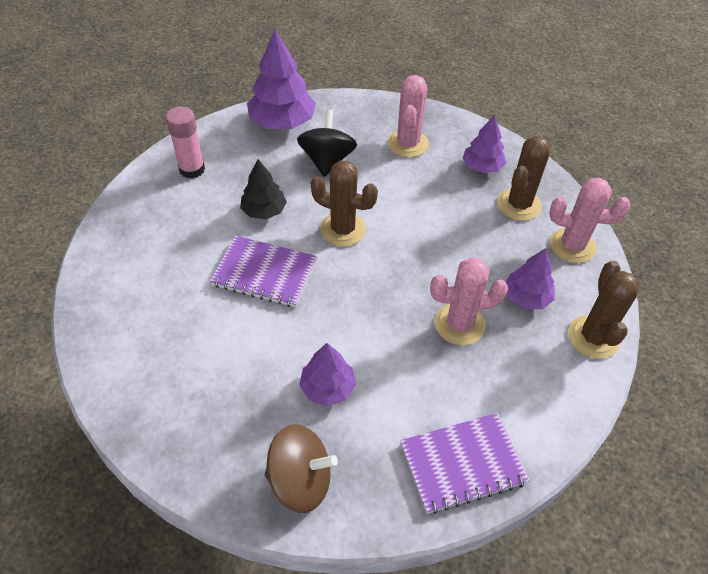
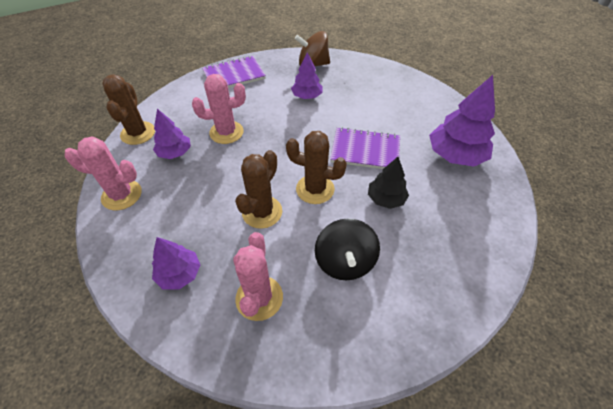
camera: 175 degrees right, 0 degrees up
pink glue stick [166,107,205,178] -> none
purple tree [247,30,316,129] -> purple tree moved to [429,75,495,167]
brown cactus [497,136,550,221] -> brown cactus moved to [235,150,282,229]

